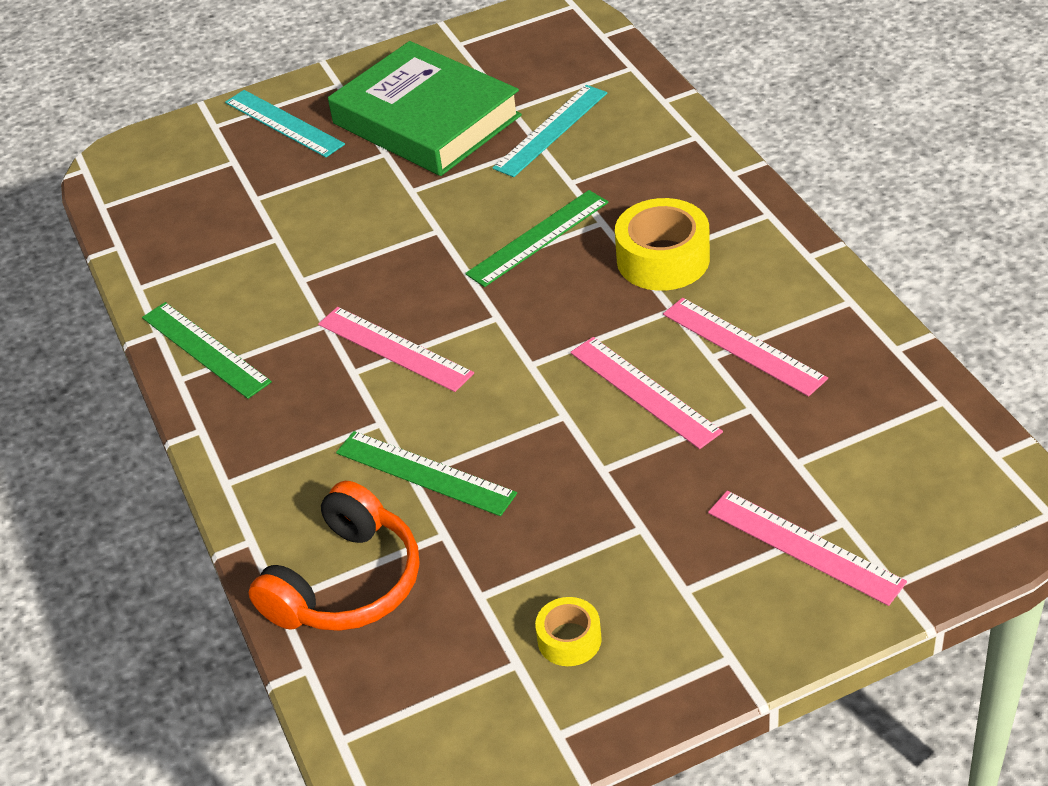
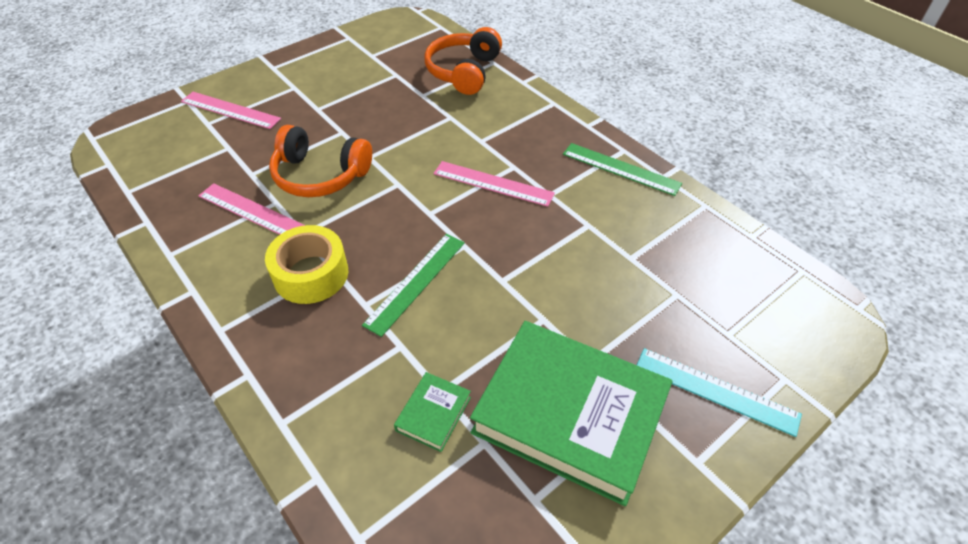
camera: 160 degrees right, 5 degrees up
green ruler [336,431,517,516] -> none
turquoise ruler [492,85,607,177] -> green book [394,372,471,452]
yellow tape [535,597,602,666] -> none
pink ruler [570,337,723,449] -> orange headphones [269,125,372,197]

